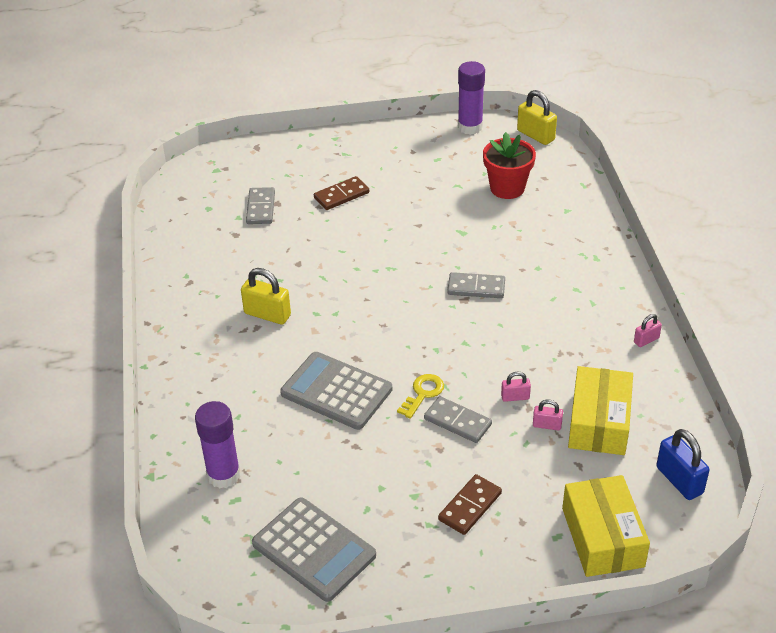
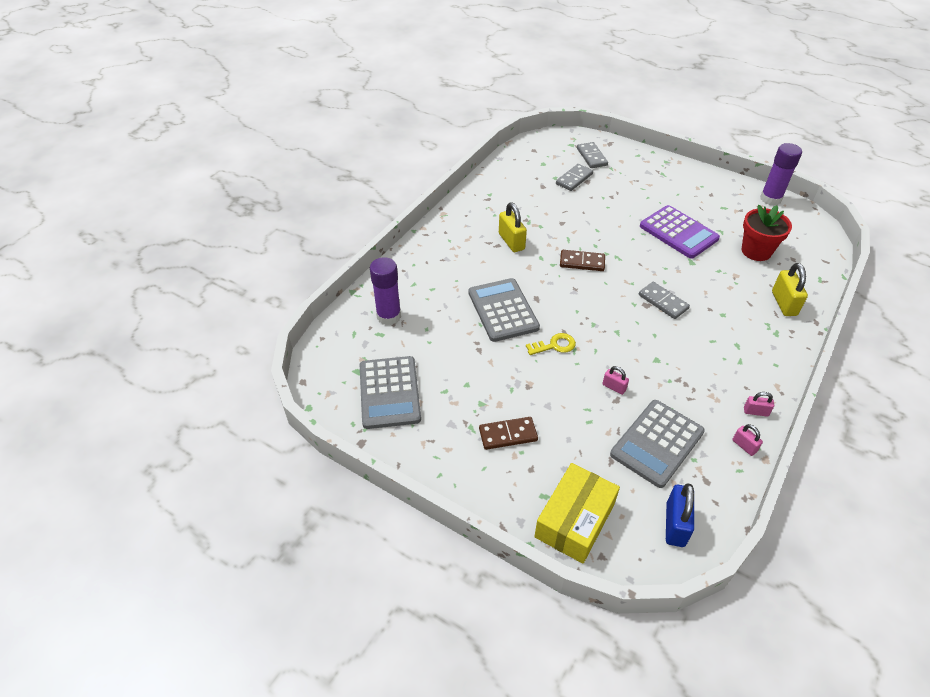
camera: 40 degrees right, 5 degrees up
brown domino [314,176,369,210] -> brown domino moved to [560,250,605,271]
grey domino [424,396,492,443] -> grey domino moved to [577,142,608,168]
yellow padlock [517,90,557,145] -> yellow padlock moved to [772,263,808,316]
pink padlock [533,400,563,431] -> pink padlock moved to [733,424,763,456]
yellow box [568,366,633,455] -> grey calculator [610,400,705,488]
none -> purple calculator [640,205,720,259]

